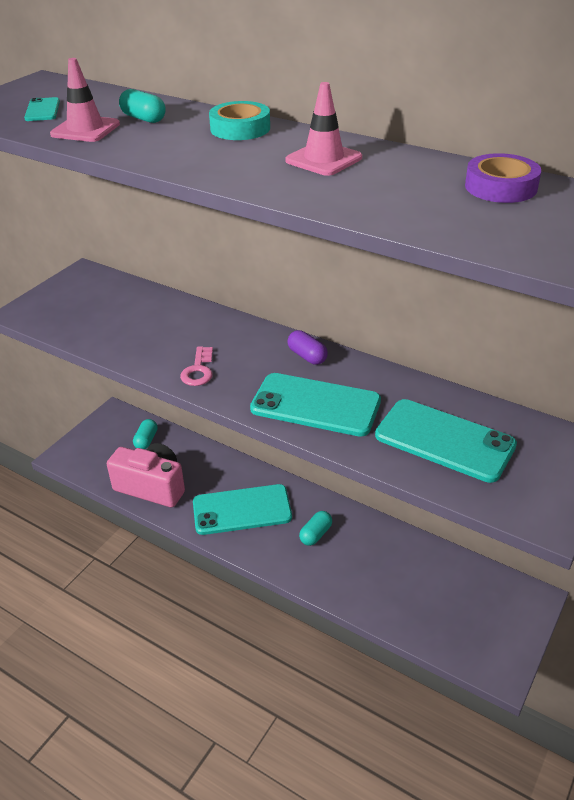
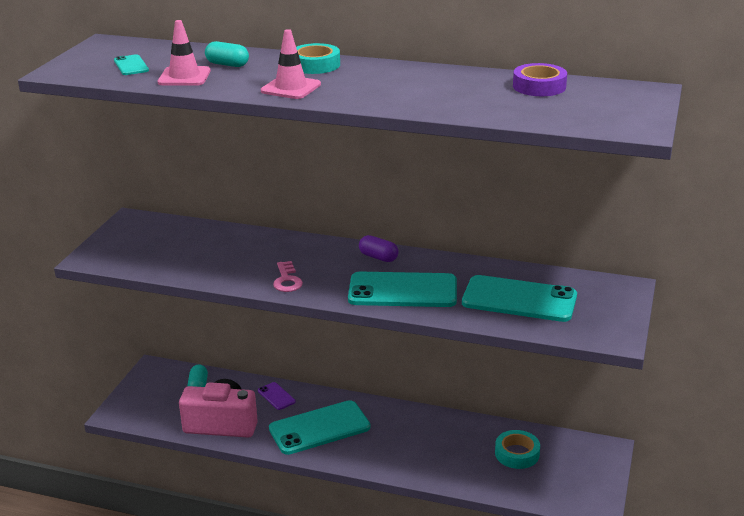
camera: 15 degrees left, 10 degrees down
pink traffic cone [285,82,362,176] -> pink traffic cone moved to [261,29,321,99]
turquoise capsule [299,511,332,546] -> none
none -> purple phone [258,382,296,410]
none -> turquoise tape [495,430,540,469]

